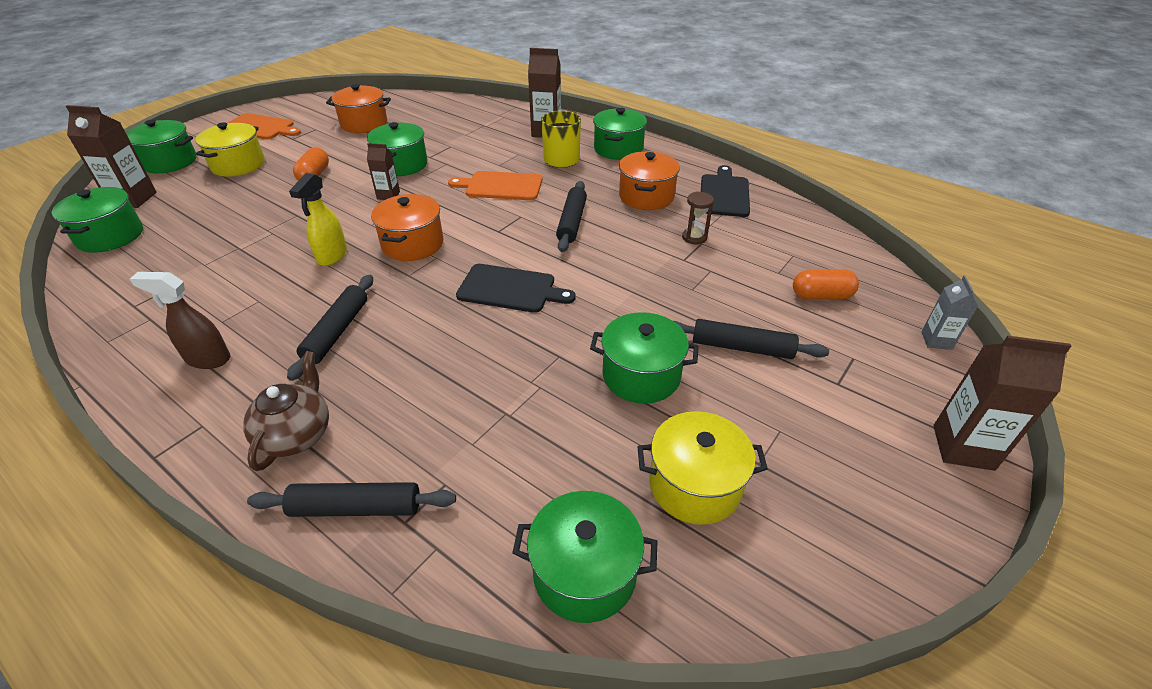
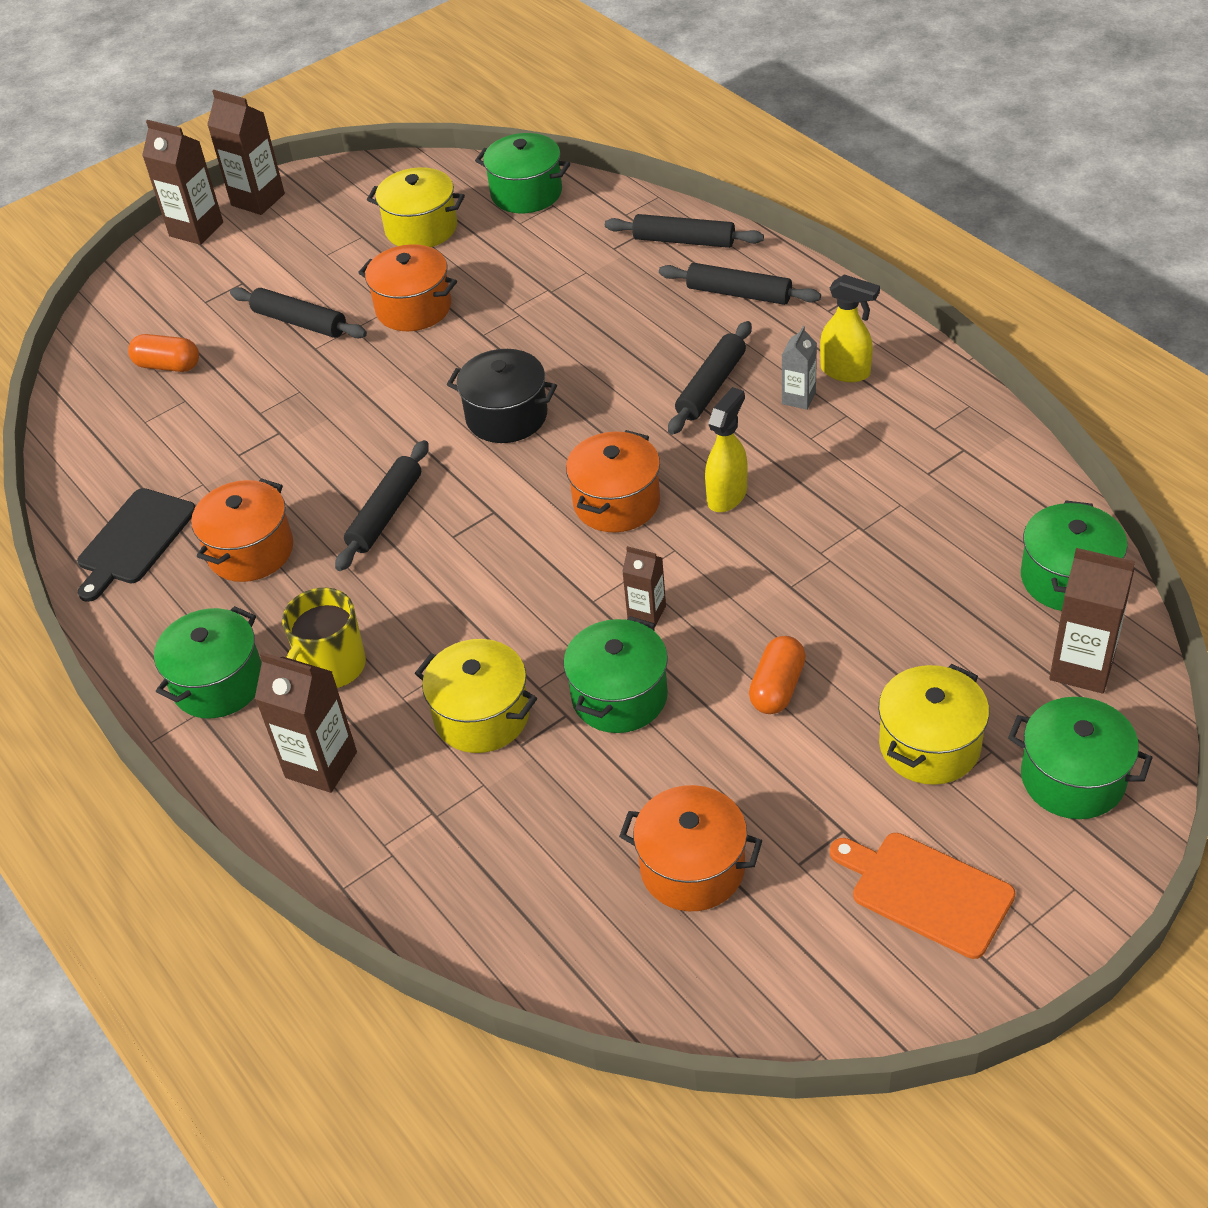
camera: 160 degrees left, 5 degrees up
brown spray bottle [130,272,231,369] -> yellow spray bottle [820,274,880,382]
brown teapot [243,351,329,471] -> black rolling pin [659,263,821,305]
orange cutting board [448,171,542,200] -> none
black cutting board [456,264,576,313] -> black pot [447,349,557,443]
green pot [590,312,699,404] -> orange pot [358,244,457,331]
brown hourglass [682,192,714,245] -> none
grey carton [921,275,978,350] -> grey carton moved to [782,326,817,410]
none -> brown carton [207,90,285,215]
none -> yellow pot [415,639,537,753]

